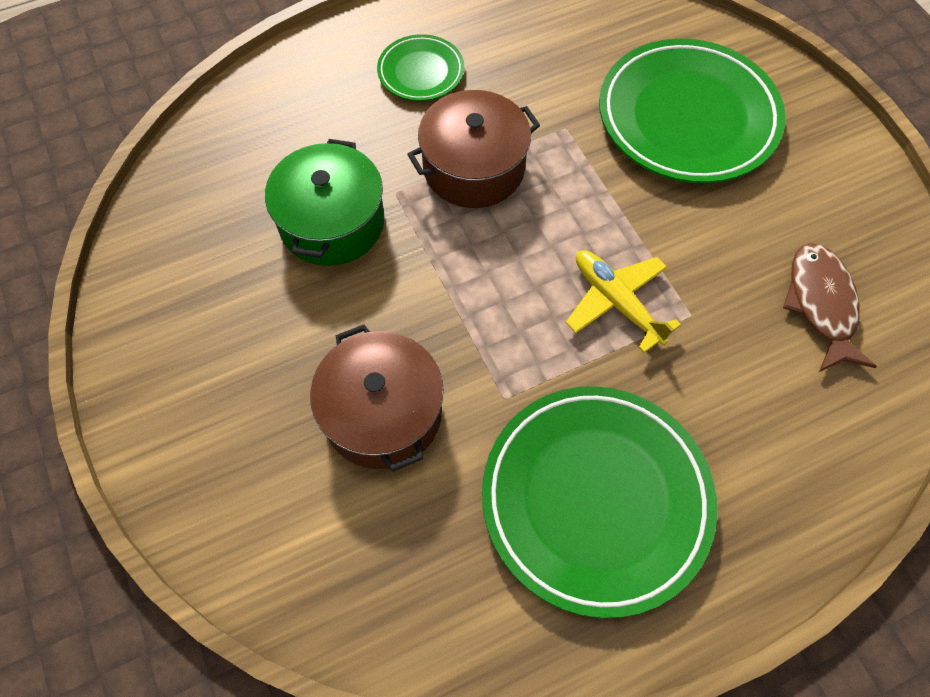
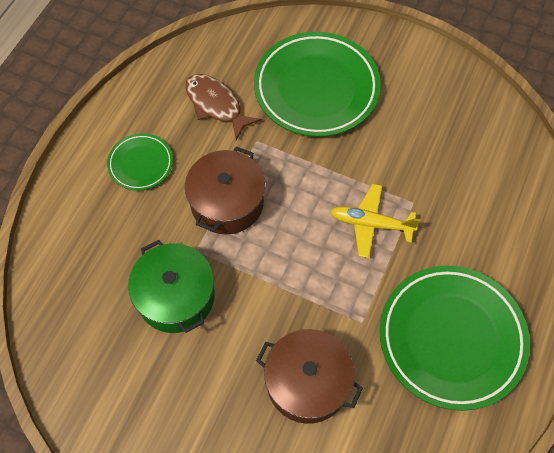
camera: 40 degrees left, 0 degrees up
brown fish [783,243,877,372] -> brown fish moved to [185,74,261,140]

